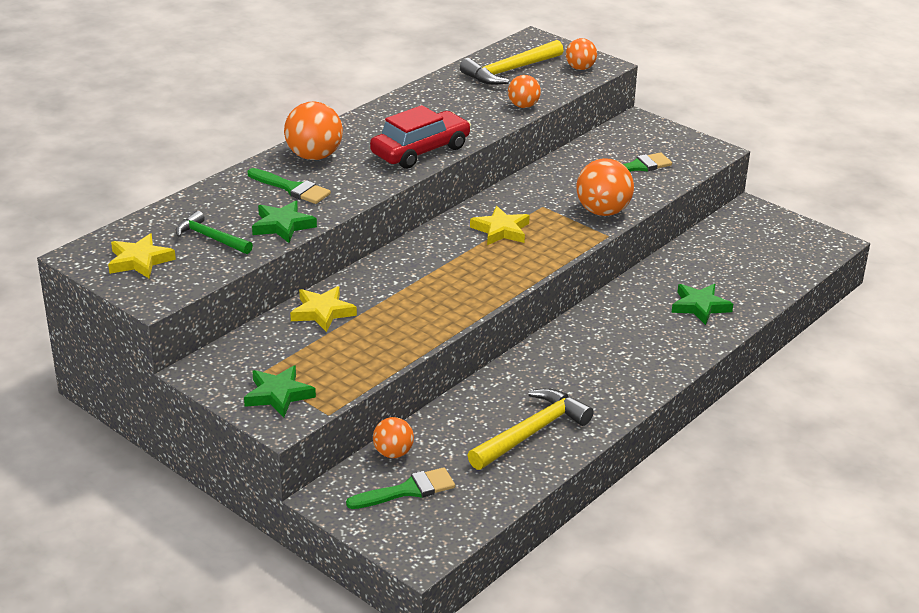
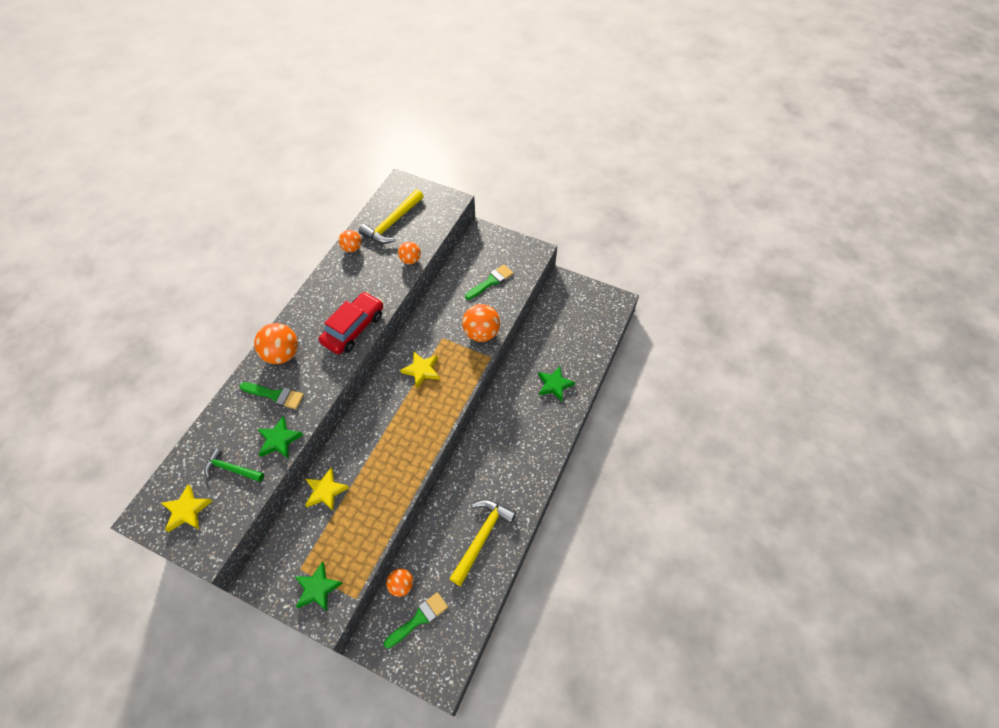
camera: 15 degrees left, 25 degrees up
orange ball [566,38,597,70] -> orange ball moved to [339,230,361,252]

